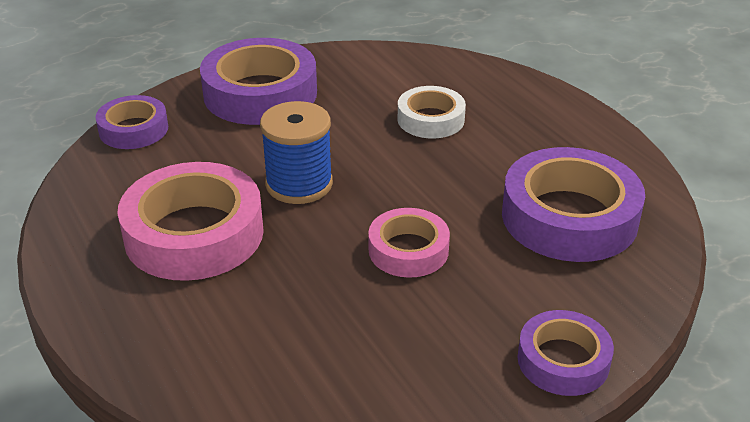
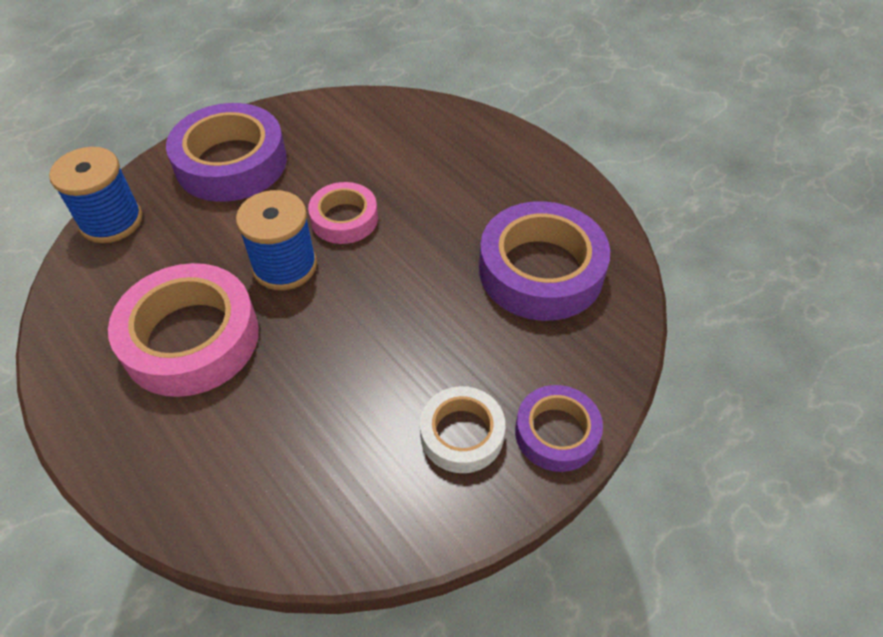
camera: 10 degrees left, 15 degrees up
purple tape [96,95,168,149] -> blue spool [49,147,143,243]
pink tape [368,208,450,278] -> pink tape moved to [308,182,378,244]
white tape [398,86,466,138] -> white tape moved to [420,386,505,473]

